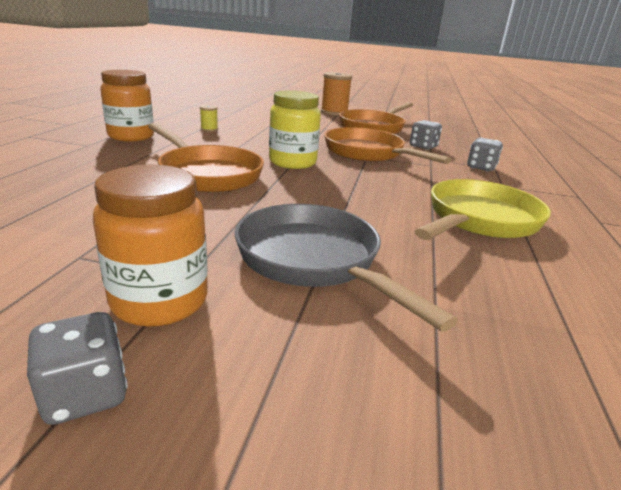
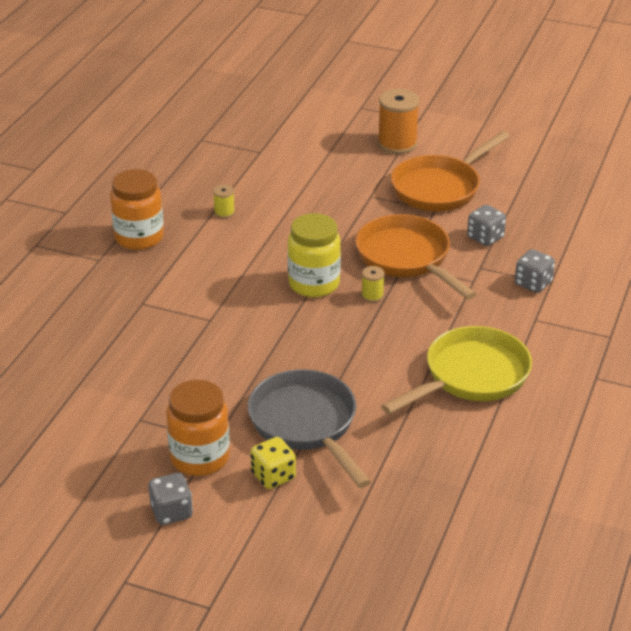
camera: 10 degrees right, 10 degrees up
orange pan [148,123,264,192] -> none
none -> yellow dice [250,437,296,489]
none -> yellow spool [361,266,385,303]

